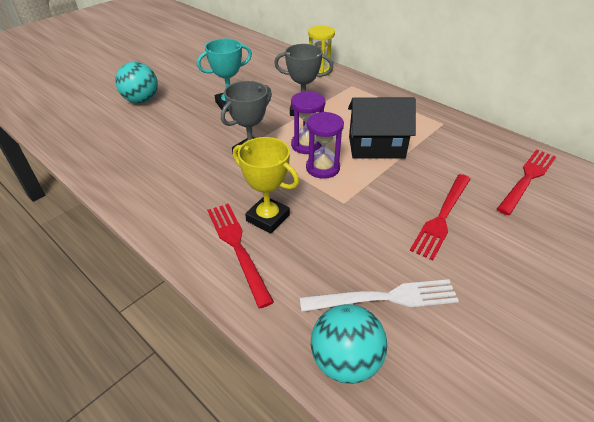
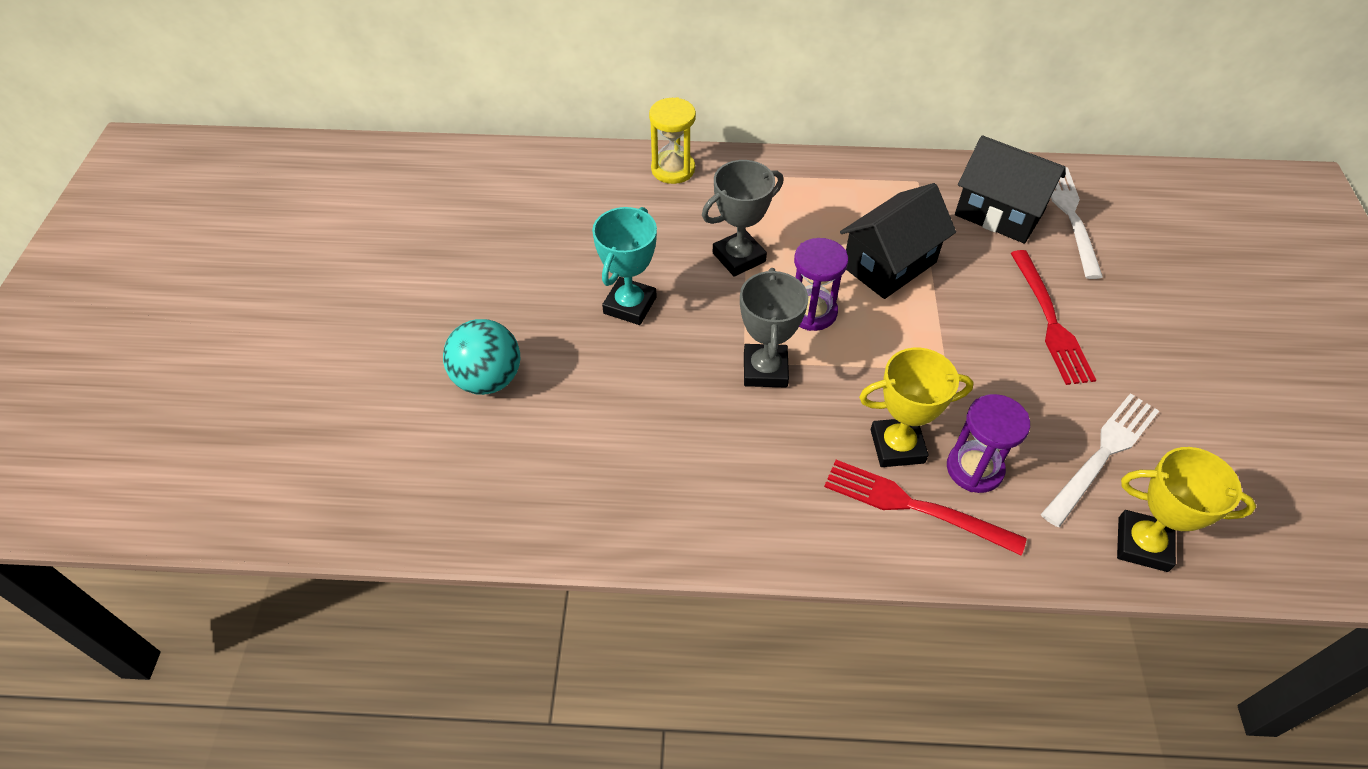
camera: 40 degrees left, 10 degrees up
purple hourglass [306,112,344,179] -> purple hourglass moved to [947,394,1030,493]
turquoise ball [311,304,387,384] -> yellow trophy [1117,447,1256,572]
red fork [497,149,556,215] -> white fork [1051,167,1103,279]
none -> black house [955,135,1065,244]

